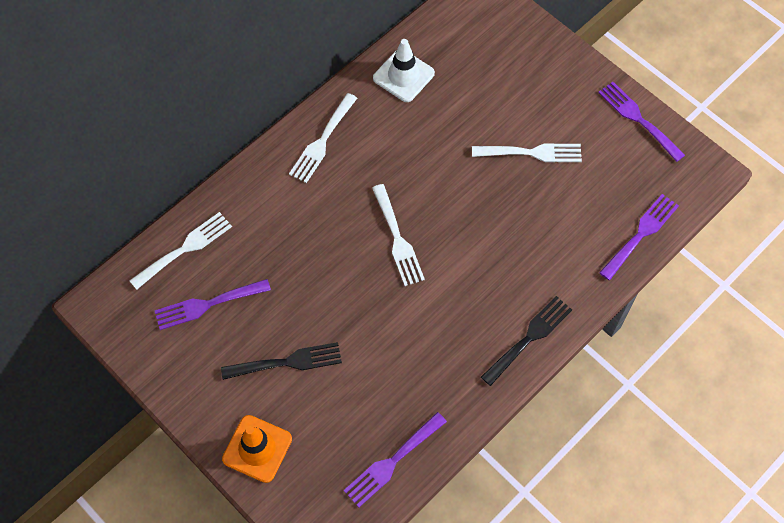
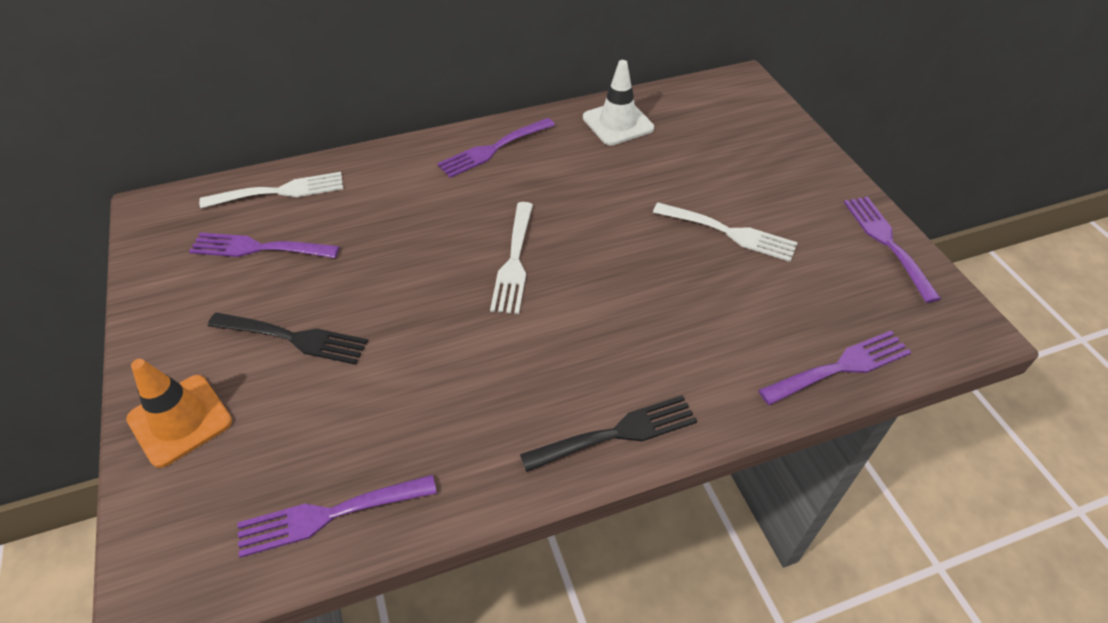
camera: 25 degrees right, 15 degrees down
white fork [289,93,357,183] -> purple fork [437,118,555,178]

